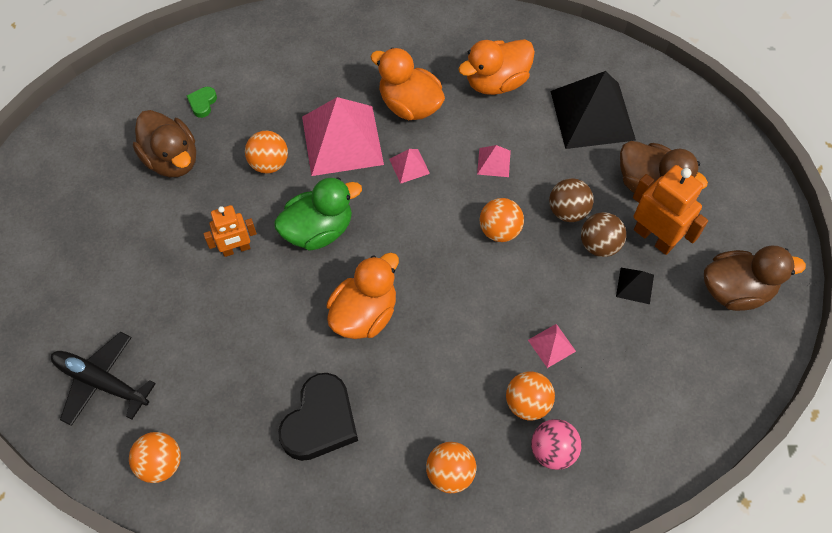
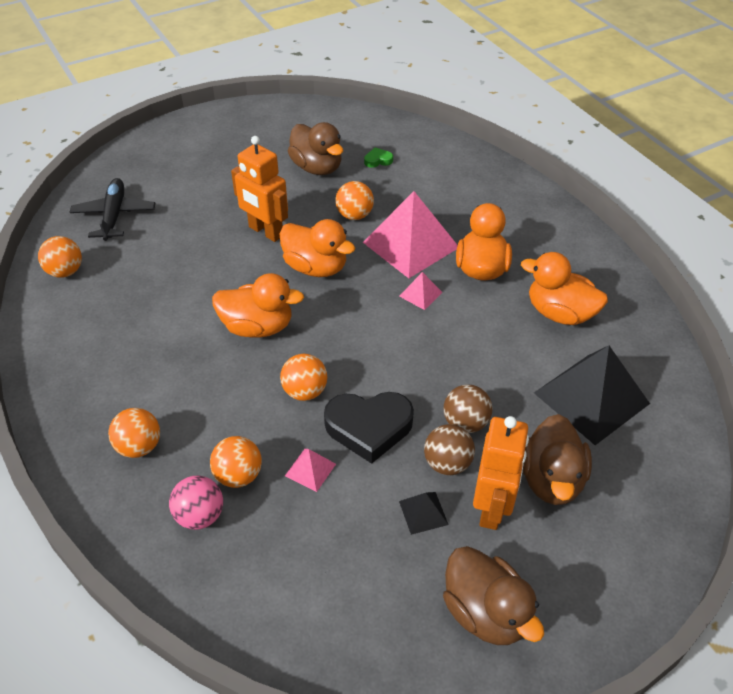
camera: 60 degrees right, 15 degrees down
brown duck [133,110,196,177] -> brown duck turned 60 degrees counterclockwise [288,122,343,175]
orange robot [204,205,257,257] -> orange robot [231,136,288,242], size x1.54
green duck [274,177,362,251] -> orange duck [280,219,355,277]
black heart [278,373,358,461] -> black heart moved to [324,392,414,464]
pink pyramid [477,145,511,177] -> none
orange ball [480,198,524,242] -> orange ball moved to [280,354,327,401]

